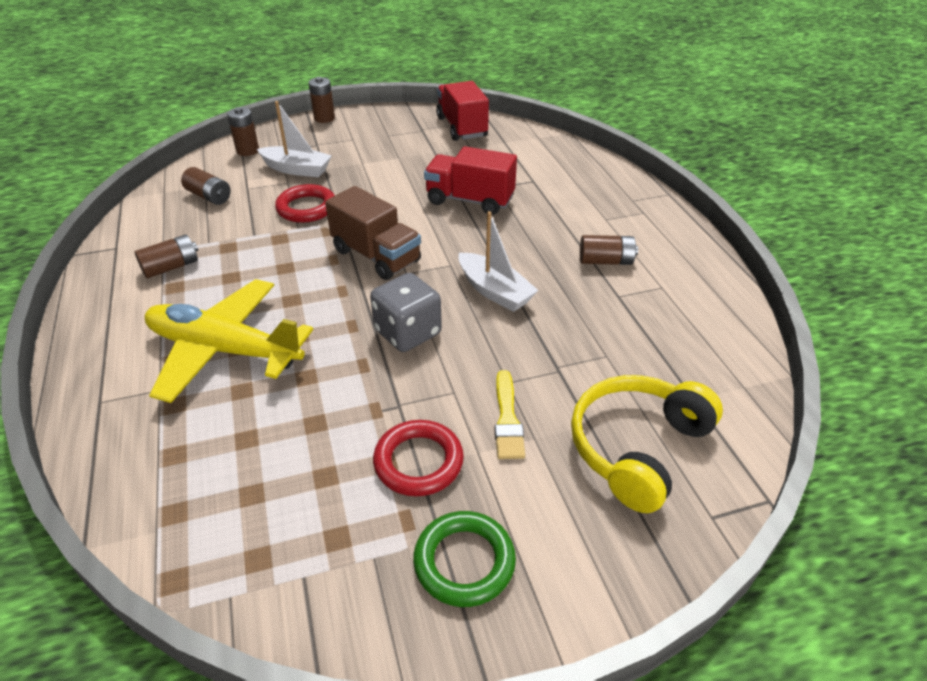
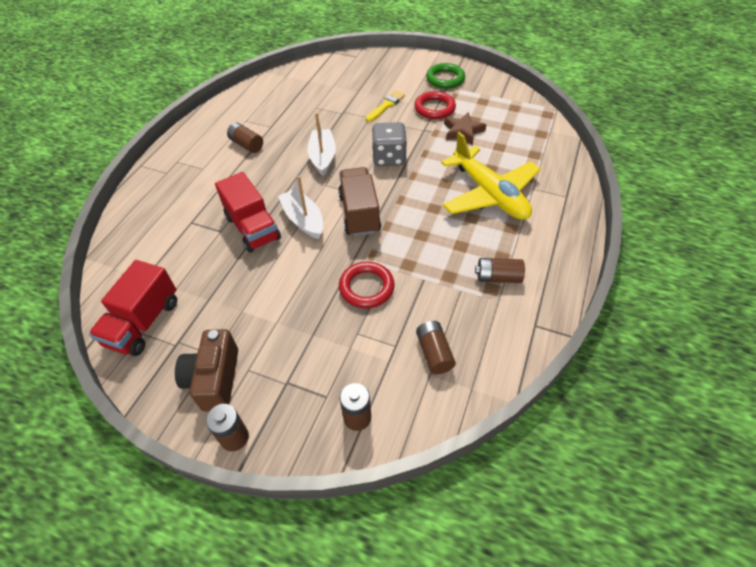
camera: 140 degrees left, 10 degrees up
white boat [257,101,332,177] -> white boat moved to [278,176,323,239]
yellow headphones [571,375,723,513] -> none
none -> brown camera [175,329,238,412]
none -> brown star [444,112,487,145]

